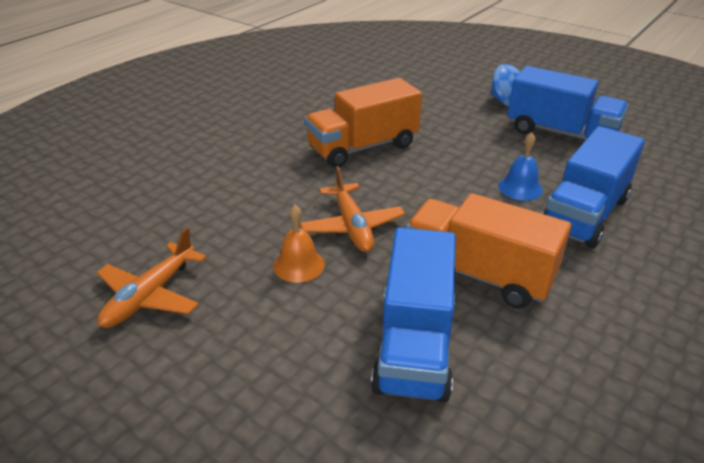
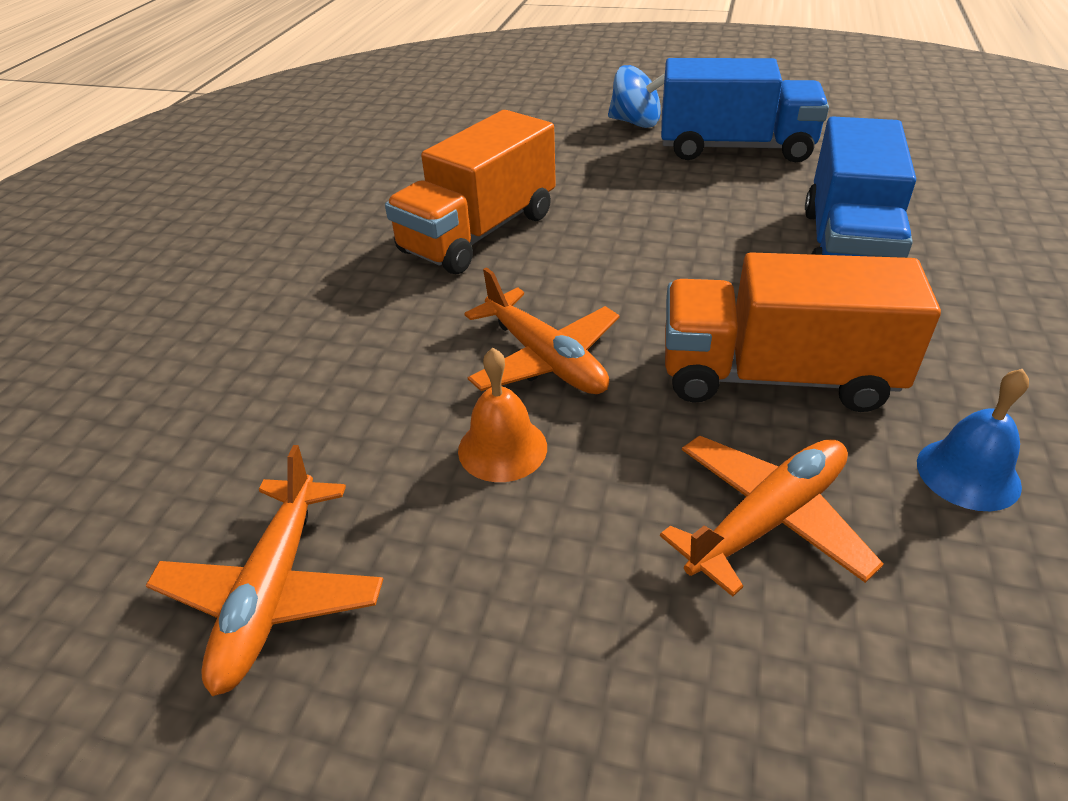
camera: 20 degrees left, 5 degrees up
blue truck [371,228,456,403] -> orange plane [660,435,884,597]
blue bell [498,132,543,201] -> blue bell moved to [917,369,1029,511]

